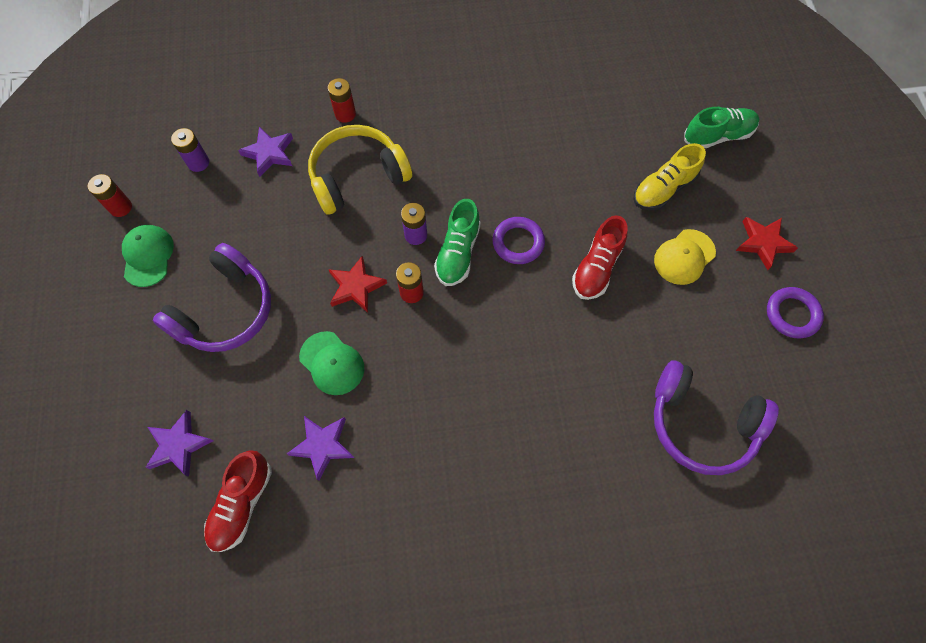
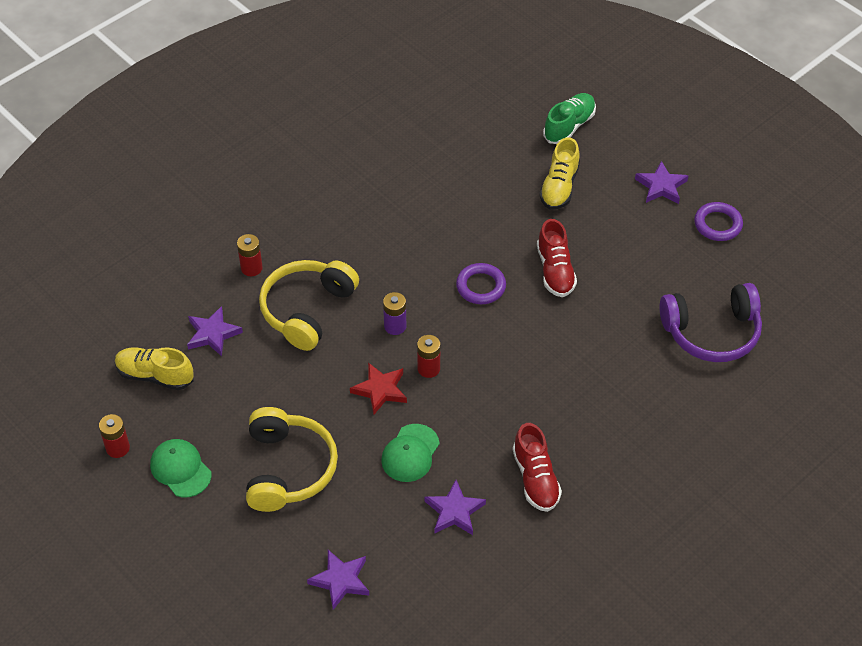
camera: 35 degrees left, 15 degrees down
purple headphones [153,243,271,352] -> yellow headphones [246,407,338,512]
purple battery [171,128,209,172] -> yellow shoe [115,347,194,390]
red shoe [204,450,272,552] -> red shoe moved to [513,423,562,512]
green cap [299,331,364,395] -> green cap turned 105 degrees clockwise [381,424,440,482]
green shoe [434,199,481,286] -> none
yellow cap [654,229,716,285] -> none
red star [736,217,798,270] -> purple star [635,161,688,204]

